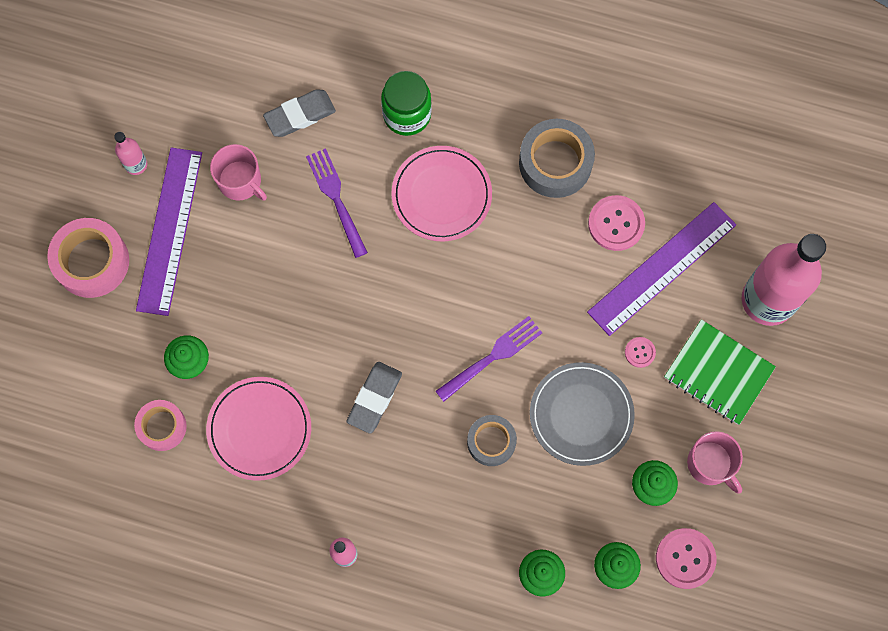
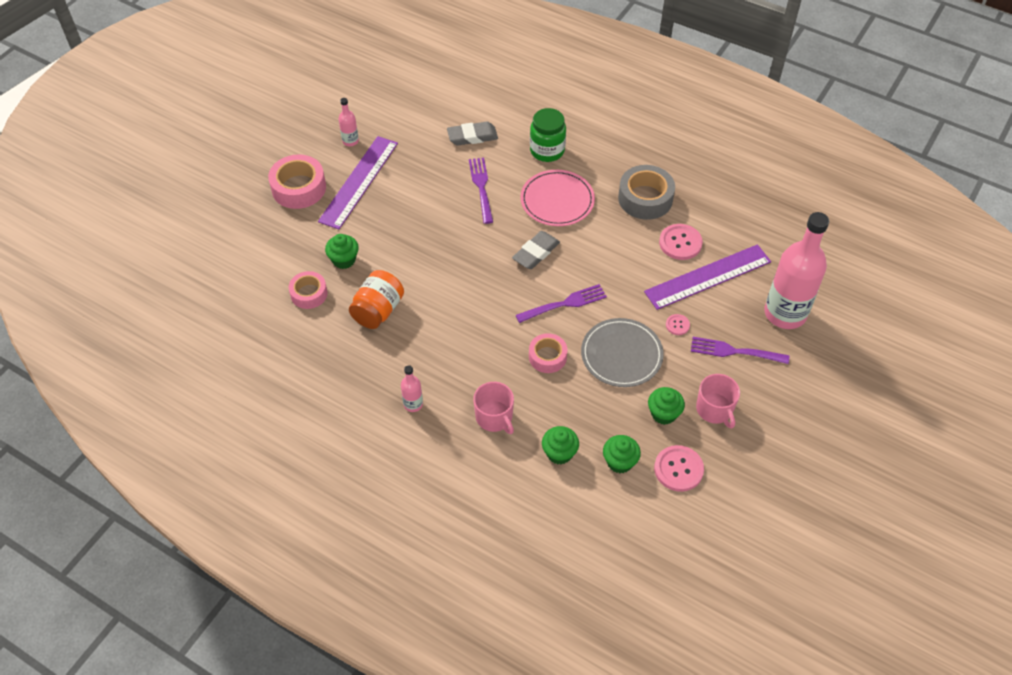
camera: 15 degrees right, 20 degrees down
pink plate [206,377,311,481] -> orange jar [349,270,404,329]
pink mug [210,144,267,201] -> pink mug moved to [473,382,514,434]
grey eraser [346,362,402,434] -> grey eraser moved to [512,231,560,269]
grey tape [467,415,517,466] -> pink tape [529,333,568,373]
green notebook [664,319,776,425] -> purple fork [691,337,789,364]

